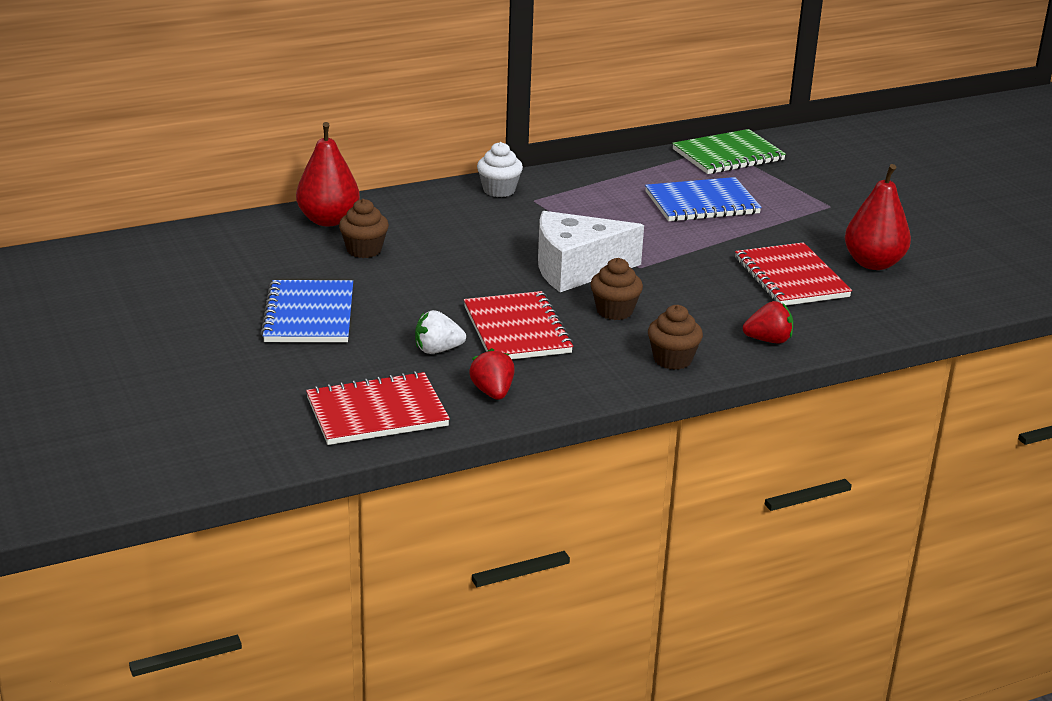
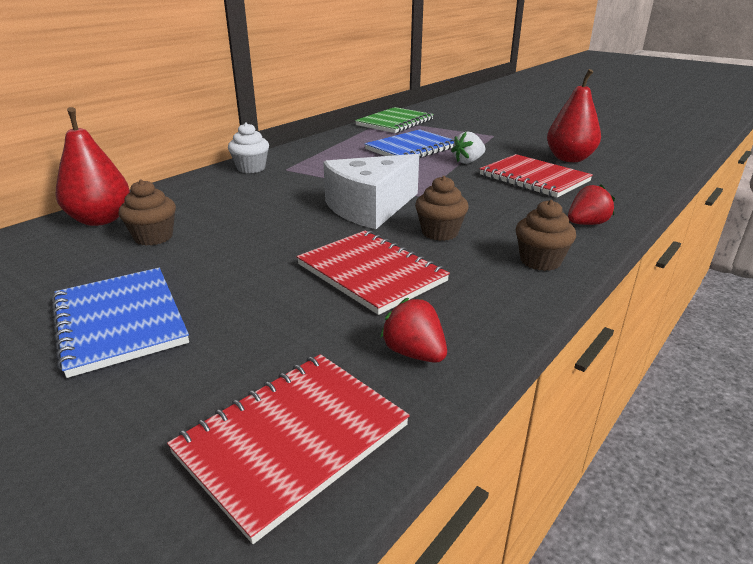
camera: 25 degrees left, 0 degrees up
white strawberry [415,310,466,354] -> white strawberry moved to [451,131,485,164]

